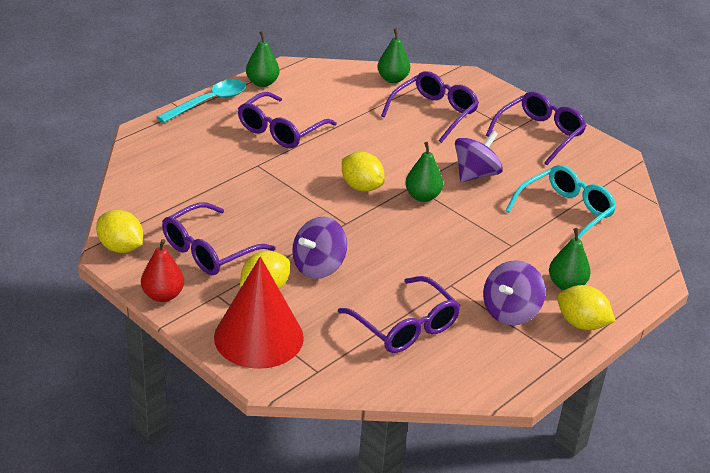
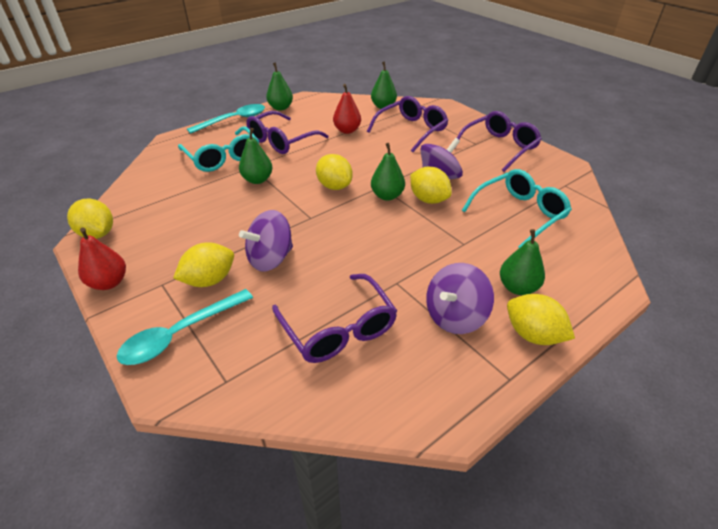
camera: 10 degrees right, 5 degrees up
purple glasses [162,202,276,275] -> none
red cone [214,257,304,369] -> turquoise spoon [117,289,253,365]
none -> turquoise glasses [178,126,259,172]
none -> green pear [239,128,272,184]
none -> red pear [333,84,361,134]
none -> yellow lemon [410,167,452,204]

